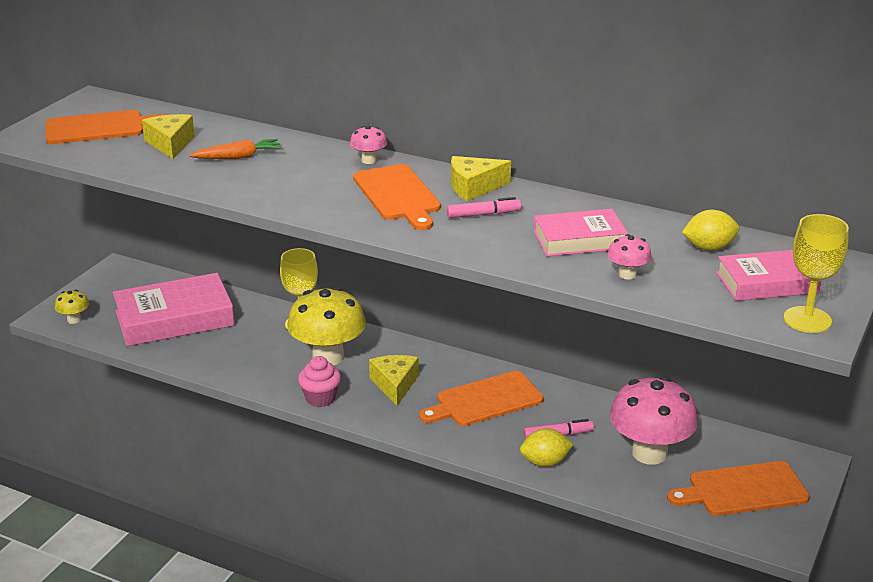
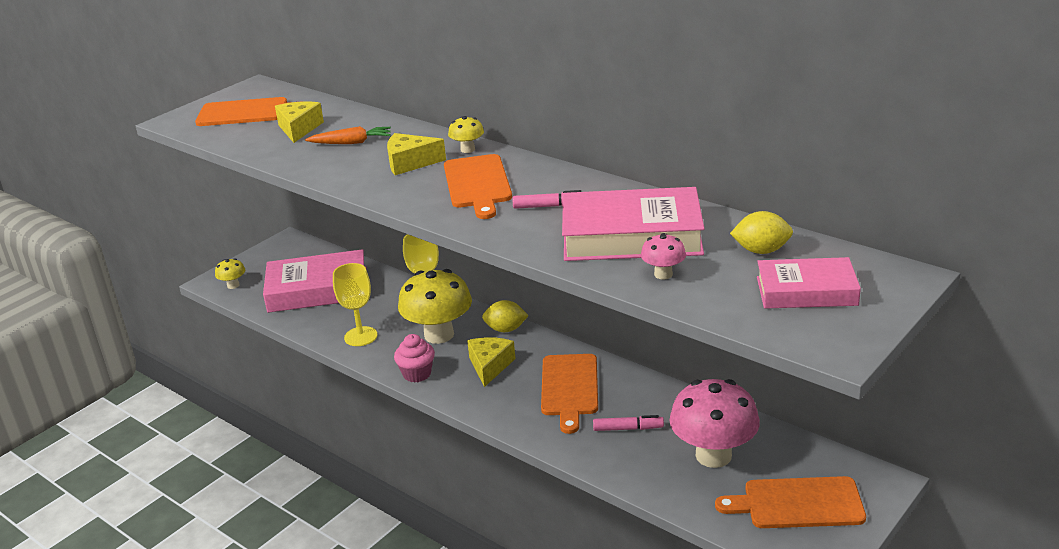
camera: 15 degrees right, 0 degrees up
pink mushroom [350,126,387,164] -> yellow mushroom [448,116,484,153]
orange cutting board [419,371,544,426] -> orange cutting board turned 75 degrees counterclockwise [541,354,598,434]
yellow cheese [451,156,511,201] -> yellow cheese moved to [387,133,446,175]
yellow lemon [520,428,574,467] -> yellow lemon moved to [482,300,529,332]
pink book [534,209,628,256] -> pink book [562,187,705,261], size x1.63
yellow goblet [784,214,849,333] -> yellow goblet moved to [333,263,377,346]

